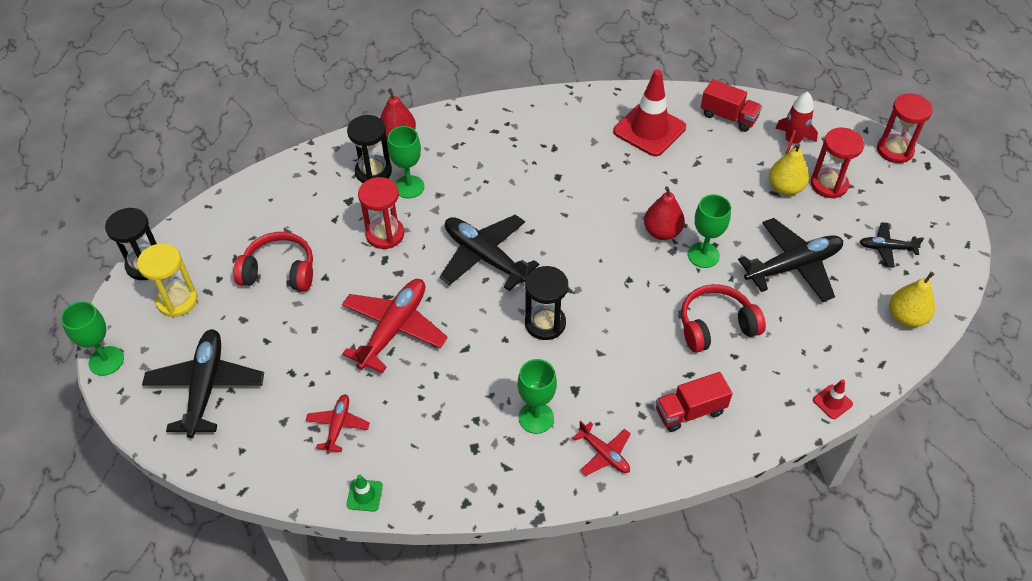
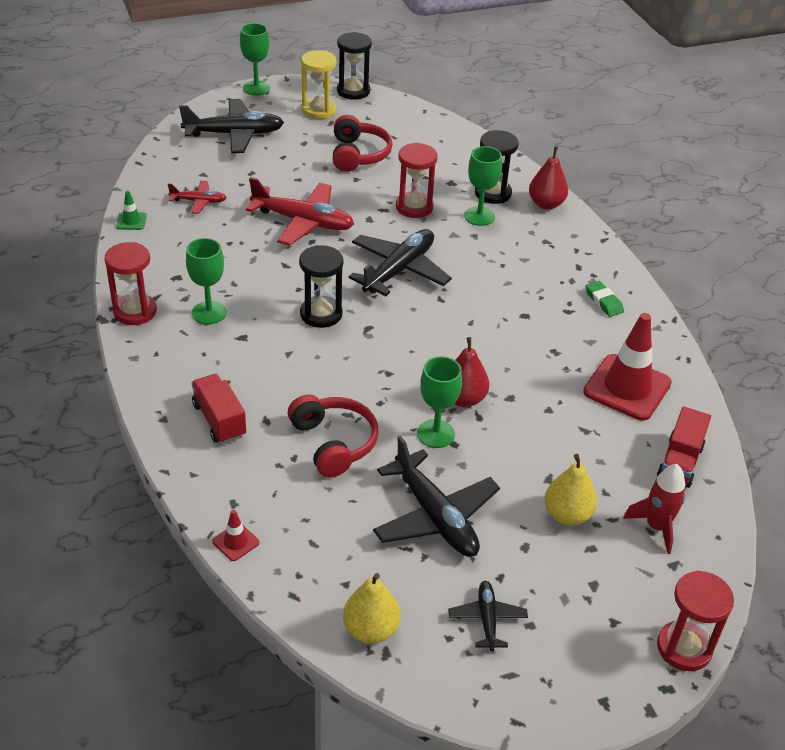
camera: 80 degrees right, 10 degrees down
red plane [573,421,630,476] -> none
red hourglass [811,128,864,199] -> red hourglass moved to [105,242,157,325]
none -> green eraser [586,281,624,317]

